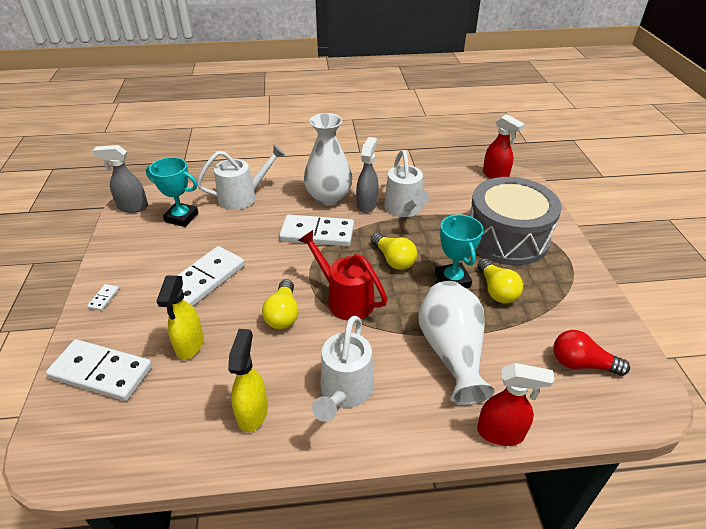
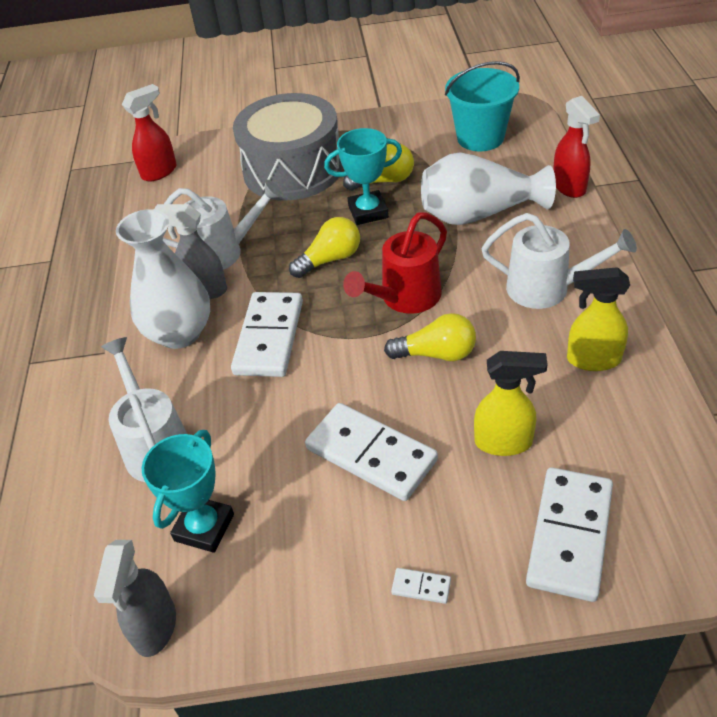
camera: 85 degrees left, 5 degrees up
red spray bottle [477,363,554,446] -> red spray bottle turned 150 degrees clockwise [553,96,600,198]
red light bulb [554,330,630,376] -> turquoise bucket [445,61,520,151]

